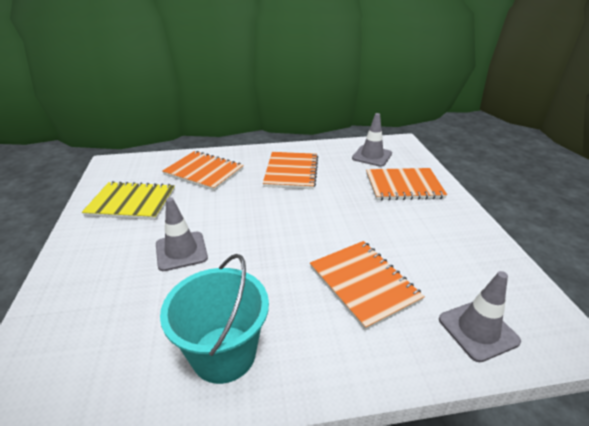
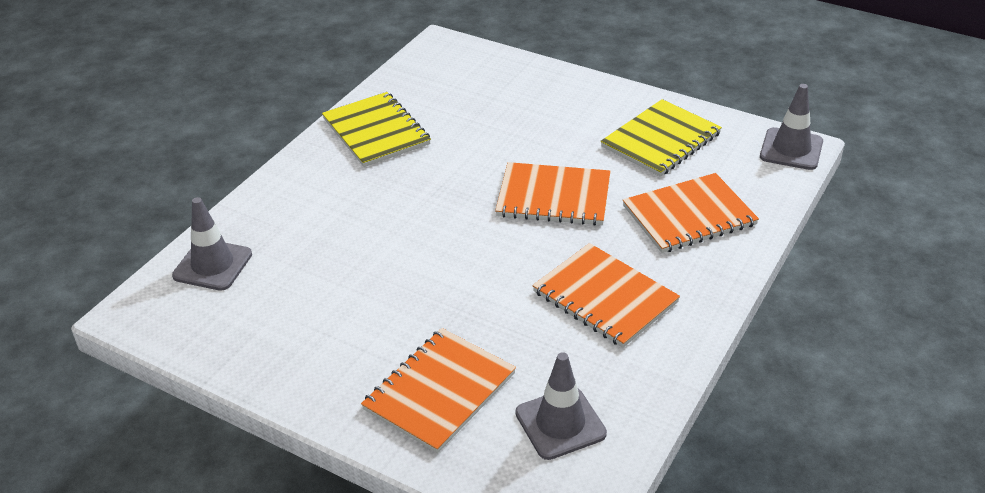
camera: 130 degrees right, 5 degrees up
grey traffic cone [156,197,208,271] -> grey traffic cone moved to [760,84,823,170]
turquoise bucket [160,254,269,384] -> yellow notebook [322,92,431,167]
orange notebook [310,241,425,330] -> orange notebook moved to [495,162,611,226]

